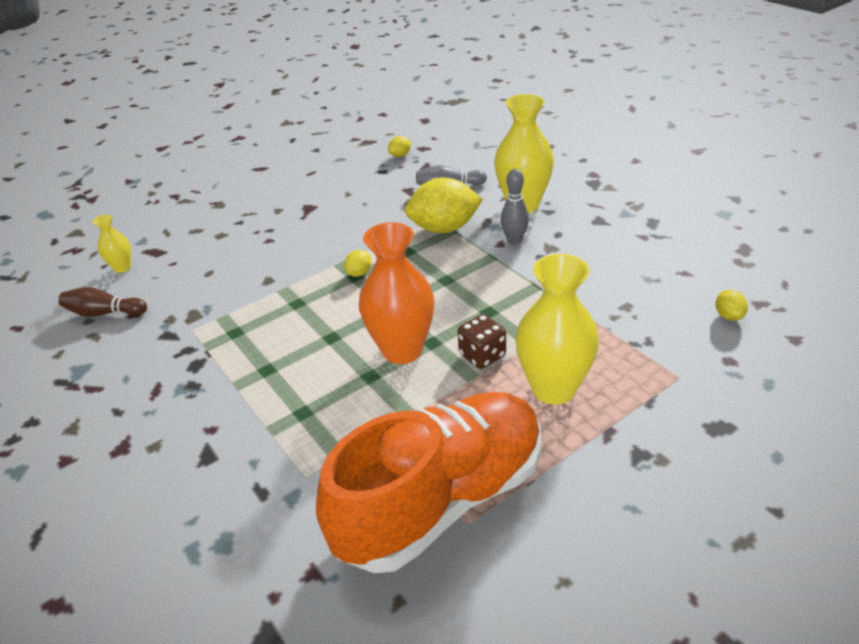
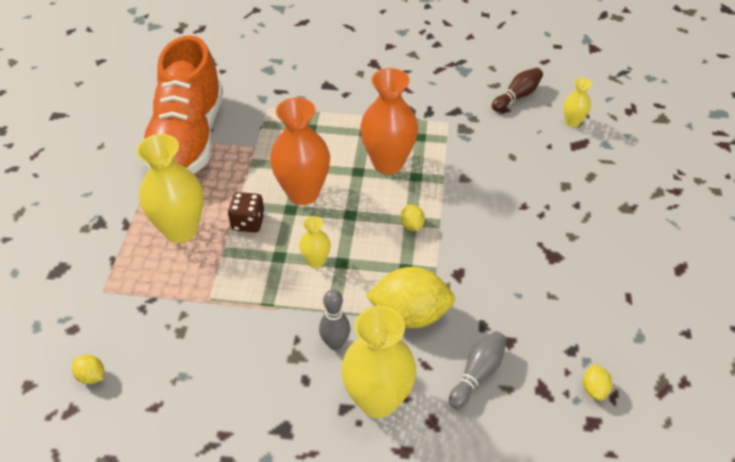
camera: 130 degrees right, 10 degrees up
yellow lemon [405,177,483,233] -> yellow lemon turned 60 degrees clockwise [366,267,455,328]
none -> yellow vase [299,216,331,268]
none -> orange vase [360,68,418,174]

